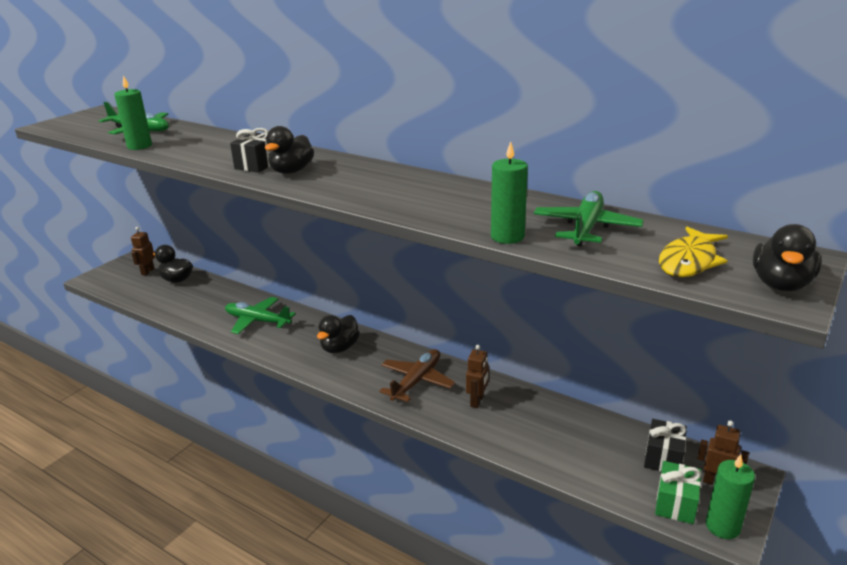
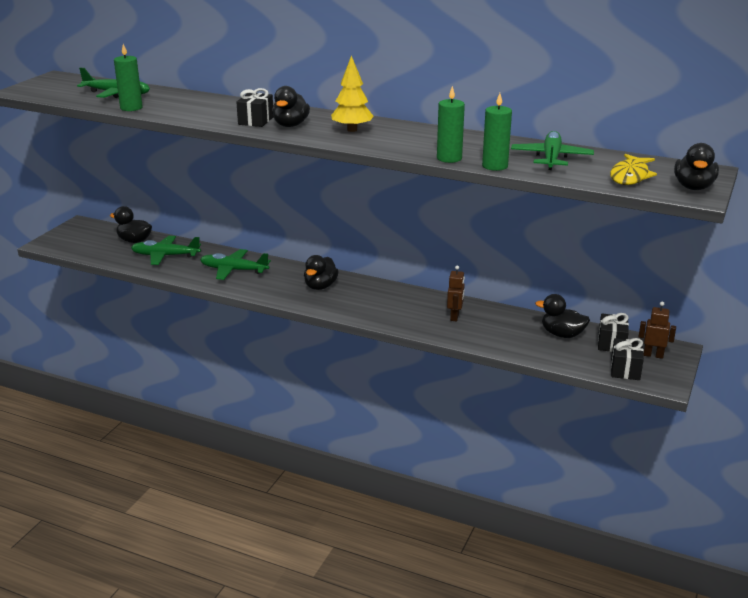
camera: 10 degrees left, 0 degrees up
brown robot [131,227,155,275] -> none
brown plane [379,349,455,402] -> none
green gift [655,461,701,524] -> black gift [611,338,644,380]
green candle [706,454,755,539] -> green candle moved to [437,86,465,163]
none -> green plane [131,236,201,265]
none -> yellow tree [331,55,374,132]
none -> black duck [535,294,590,338]

